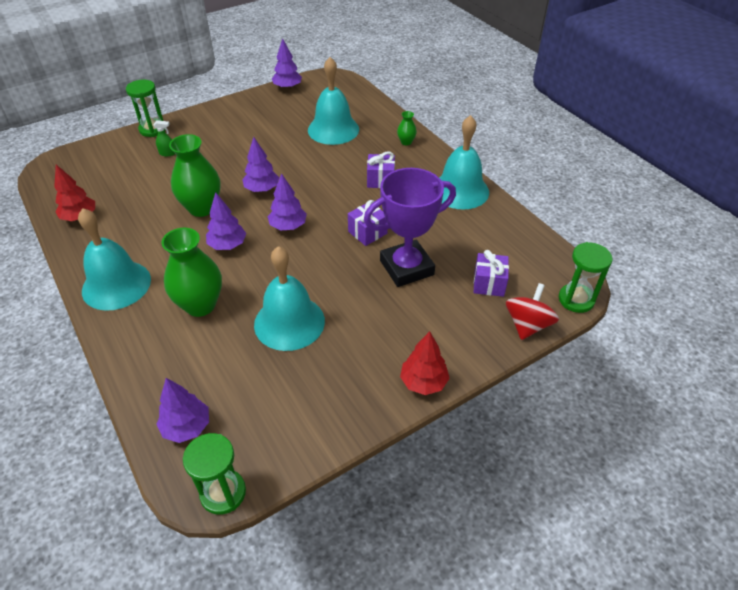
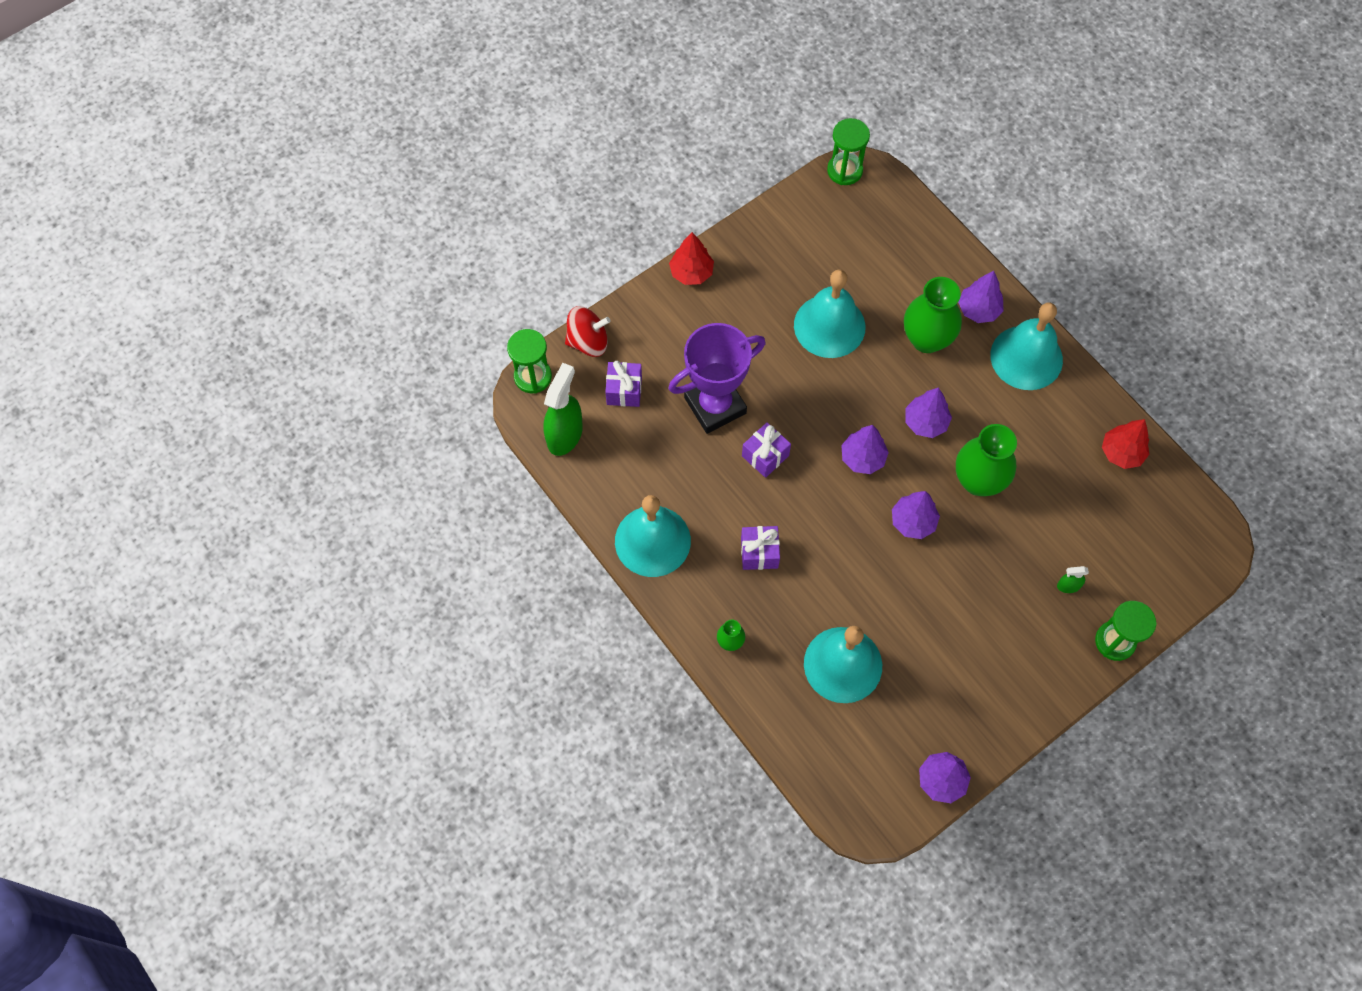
camera: 175 degrees right, 20 degrees up
purple tree [156,378,209,443] -> purple tree moved to [958,271,1004,323]
red spinning top [506,283,559,340] -> red spinning top turned 120 degrees counterclockwise [565,306,611,357]
none -> green spray bottle [544,363,583,456]

